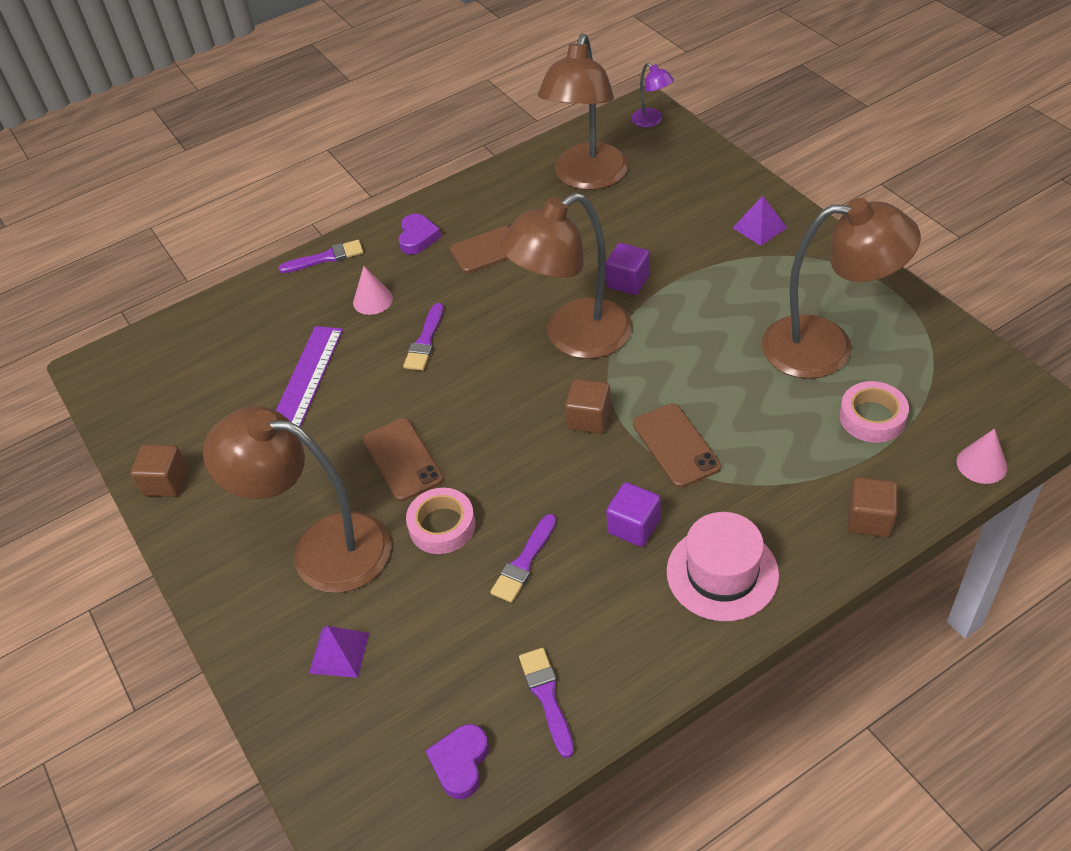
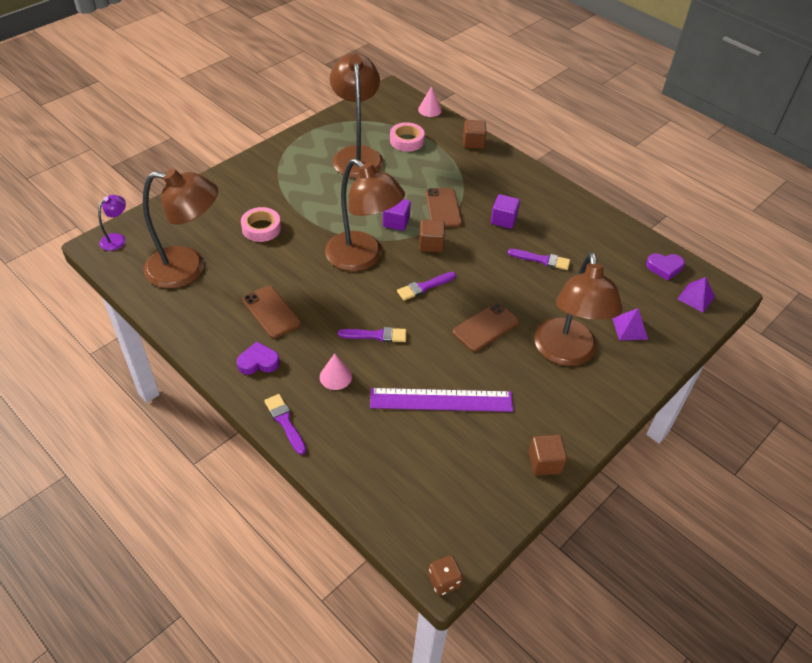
camera: 110 degrees left, 0 degrees up
pink tape [406,488,476,554] -> pink tape moved to [241,207,281,242]
purple brush [519,648,574,758] -> purple brush moved to [397,272,456,301]
purple cube [606,243,650,295] -> purple cube moved to [383,199,411,231]
brown phone [633,403,721,488] -> brown phone turned 60 degrees counterclockwise [425,188,462,227]
pink hat [667,512,779,621] -> none
purple pyramid [733,196,787,246] -> purple pyramid moved to [677,277,715,312]
none -> brown dice [428,555,463,596]

